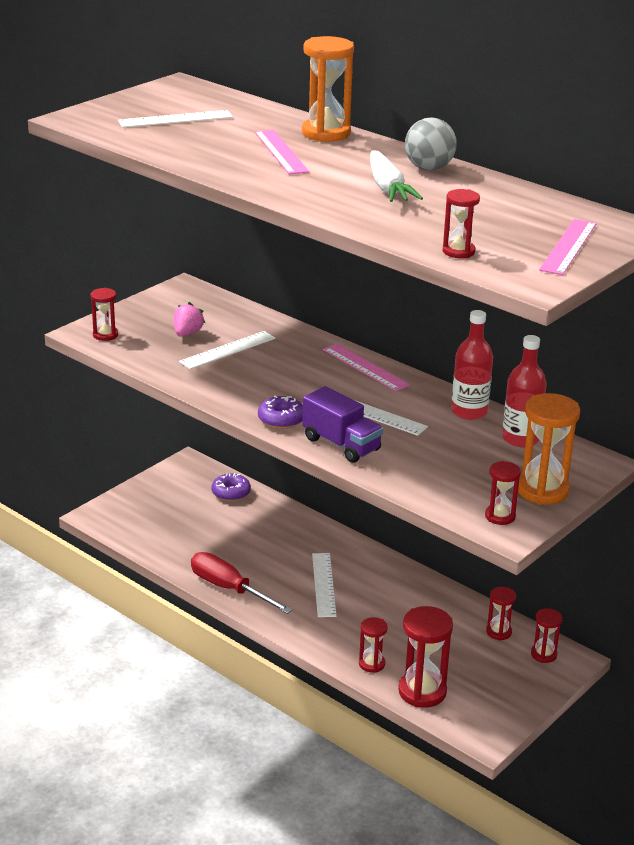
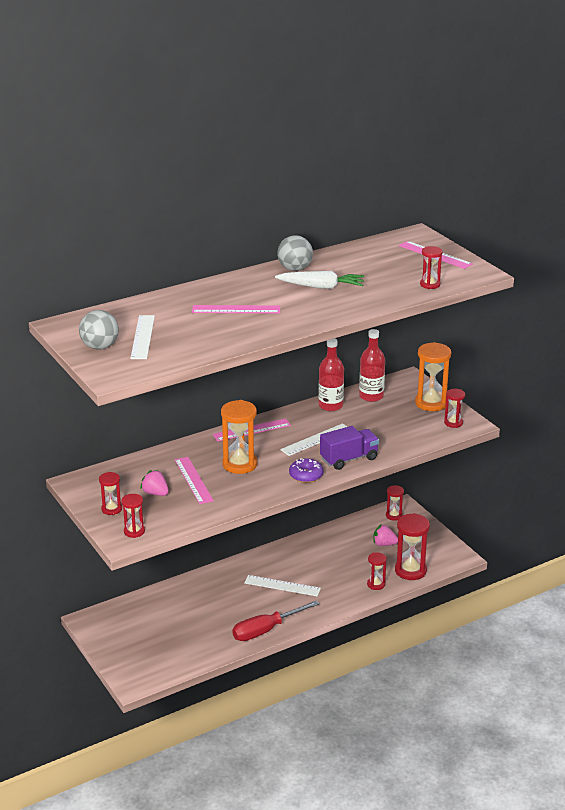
camera: 70 degrees left, 0 degrees up
white ruler [179,331,275,369] -> pink ruler [175,457,214,504]
purple donut [212,473,251,501] -> none
orange hourglass [302,36,354,142] -> orange hourglass moved to [221,400,257,474]
red hourglass [486,587,516,640] -> red hourglass moved to [99,472,122,515]
none -> grey ball [79,310,119,350]
none -> pink strawberry [373,525,398,546]

